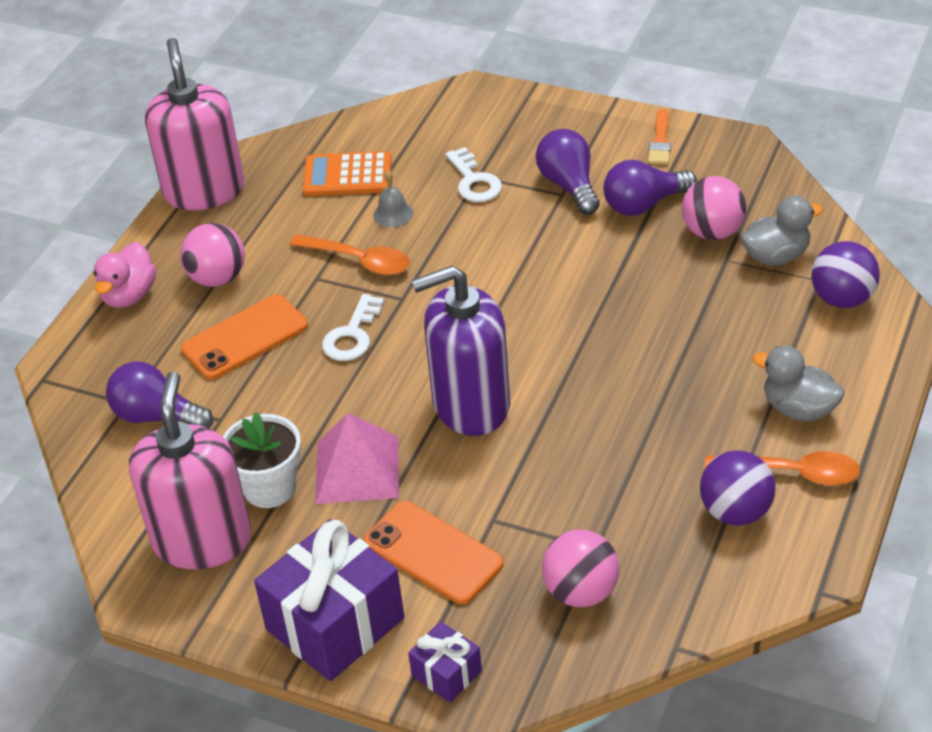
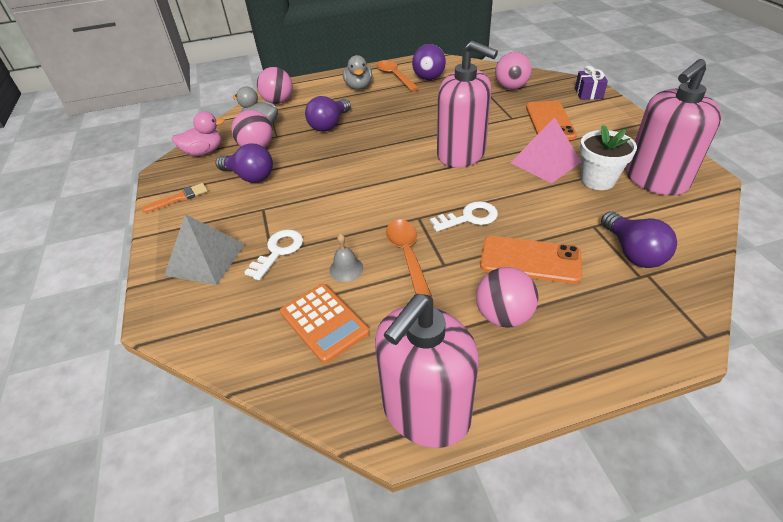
camera: 130 degrees left, 0 degrees up
pink duck [94,242,156,308] -> pink duck moved to [172,111,225,156]
purple gift [254,519,404,681] -> none
purple soap dispenser [411,266,510,436] -> pink soap dispenser [437,41,498,168]
purple light bulb [536,129,600,215] -> purple light bulb moved to [305,96,351,132]
purple ball [811,241,880,308] -> pink ball [257,67,293,104]
none -> grey pyramid [164,214,245,285]

